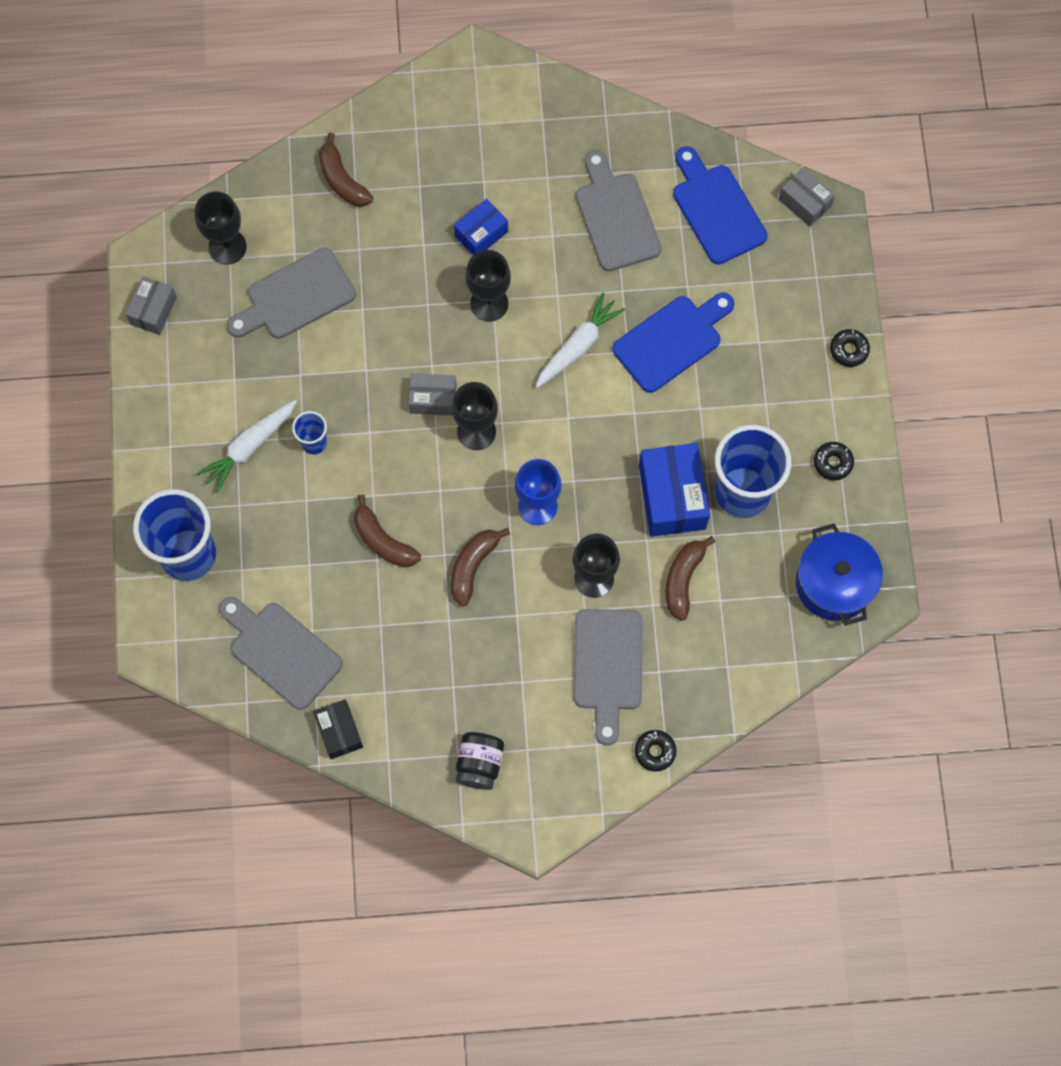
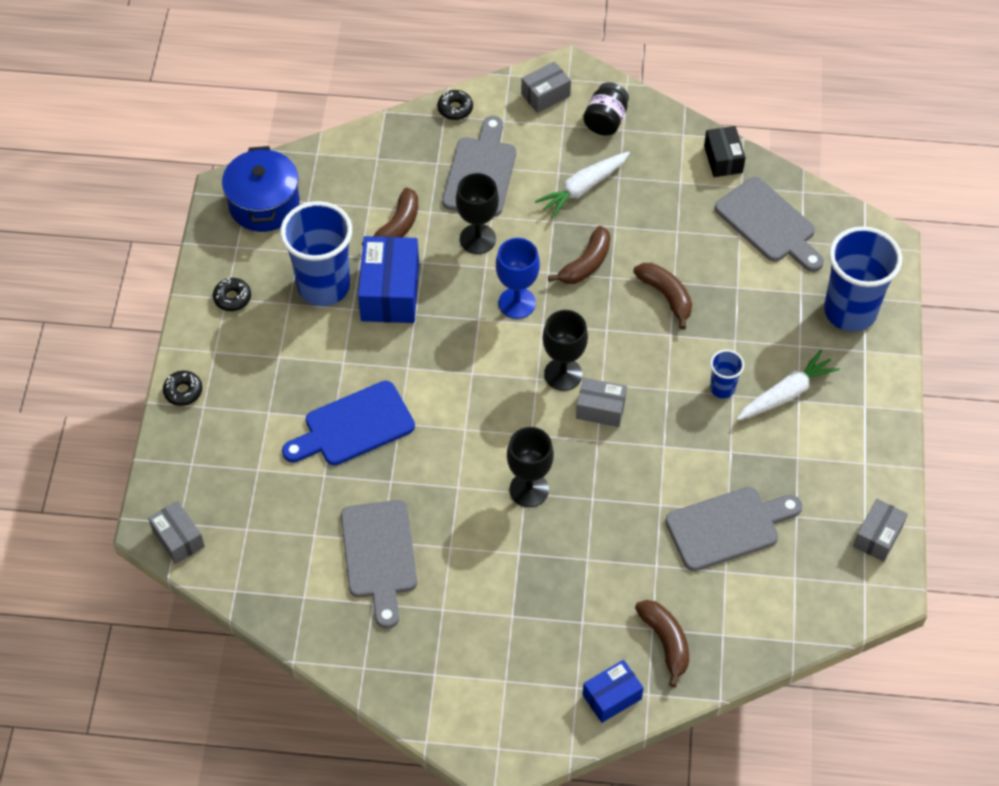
camera: 170 degrees left, 15 degrees down
black goblet [195,191,247,265] -> none
blue box [454,199,508,255] -> blue box moved to [582,660,644,723]
white carrot [535,292,625,388] -> white carrot moved to [535,151,630,218]
blue cutting board [673,146,768,265] -> none
none -> grey box [521,61,571,113]

